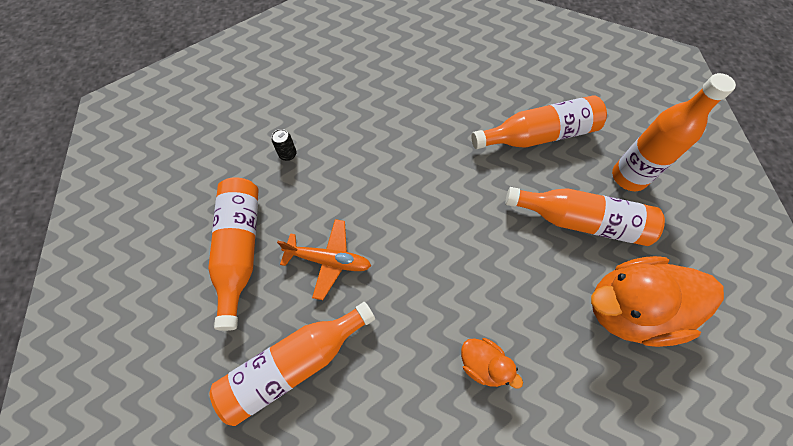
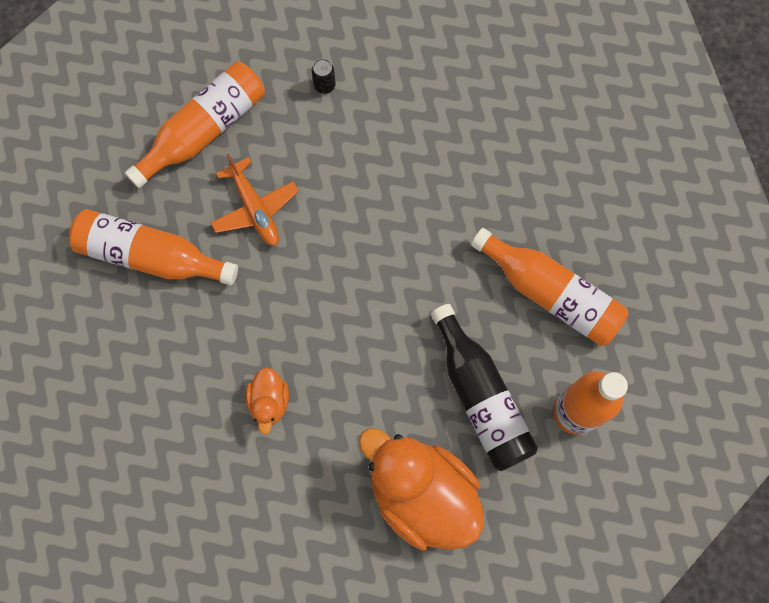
camera: 50 degrees right, 10 degrees up
orange bottle [505,187,665,246] -> black bottle [431,304,538,471]

